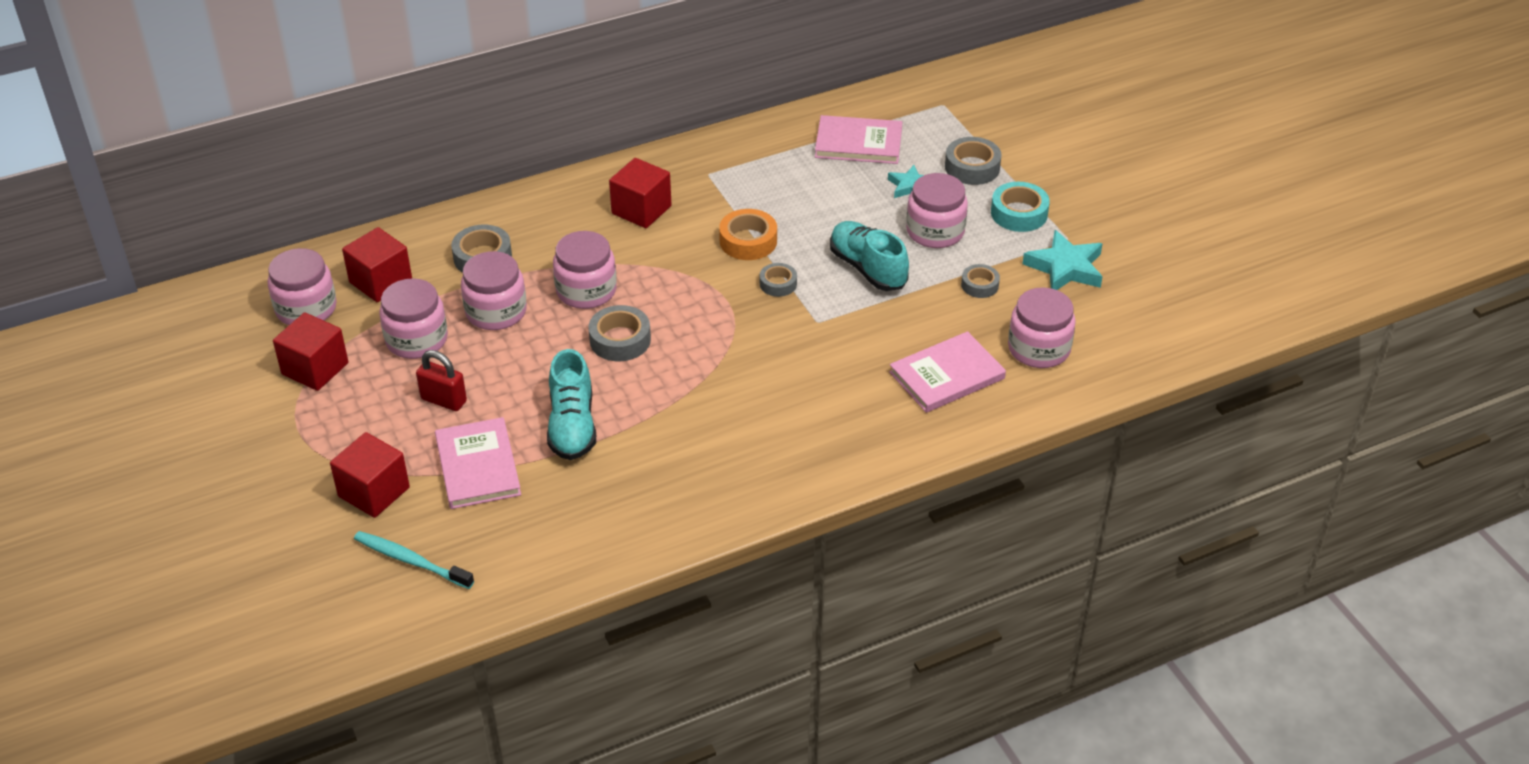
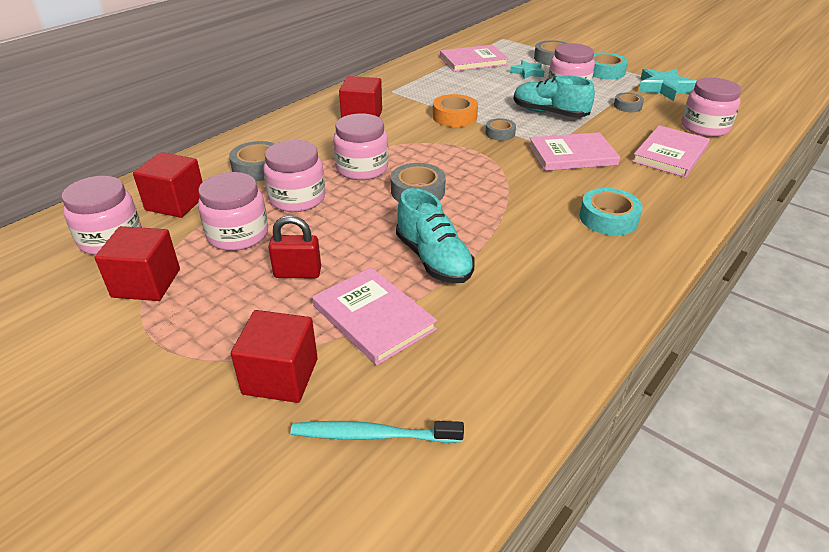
camera: 25 degrees left, 5 degrees down
none -> pink book [529,132,620,171]
none -> turquoise tape [579,188,643,236]

